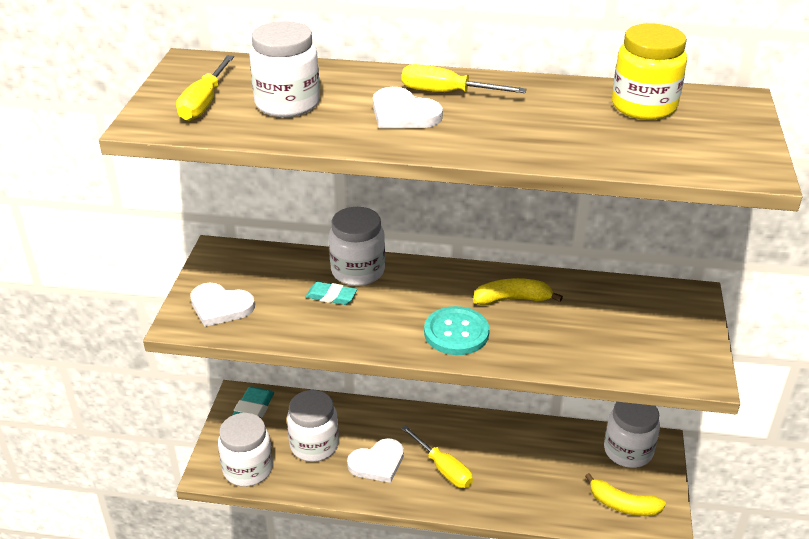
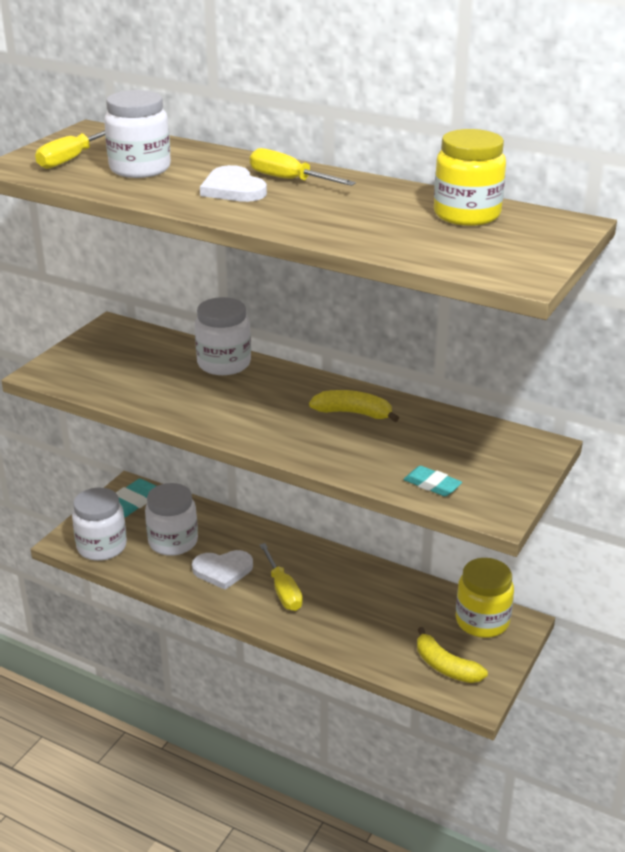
camera: 20 degrees right, 5 degrees down
white heart [190,283,255,327] -> none
turquoise eraser [306,282,357,305] -> turquoise eraser moved to [403,466,462,496]
turquoise button [424,306,490,355] -> none
white jar [604,402,660,468] -> yellow jar [456,558,514,638]

